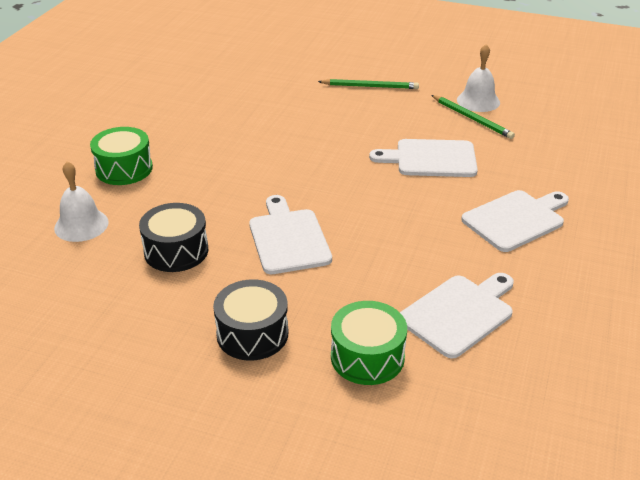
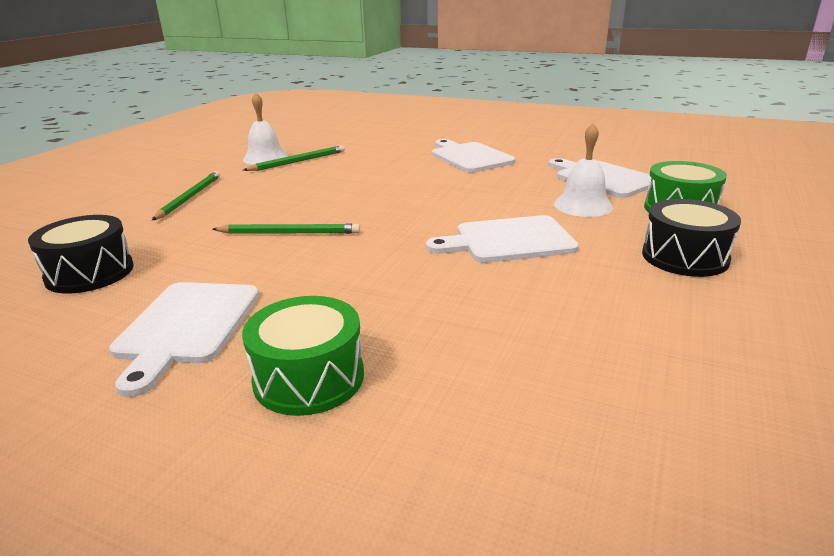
camera: 85 degrees left, 10 degrees down
white bell [54,161,109,242] -> white bell moved to [554,123,613,217]
black drum [139,203,208,272] -> black drum moved to [28,215,134,294]
white cutting board [369,139,478,177] -> white cutting board moved to [109,282,259,397]
none -> green pencil [212,224,360,234]

